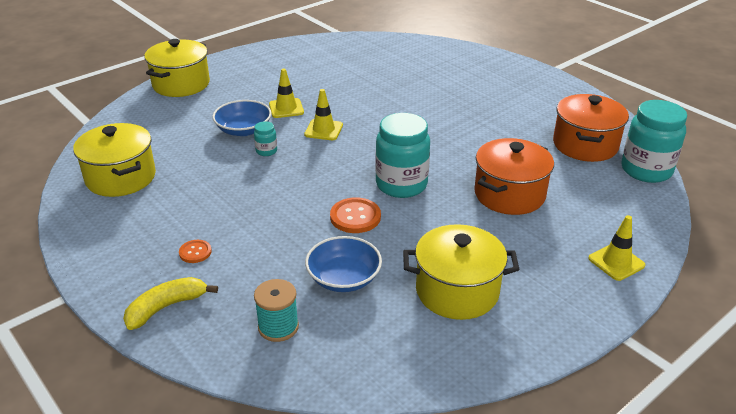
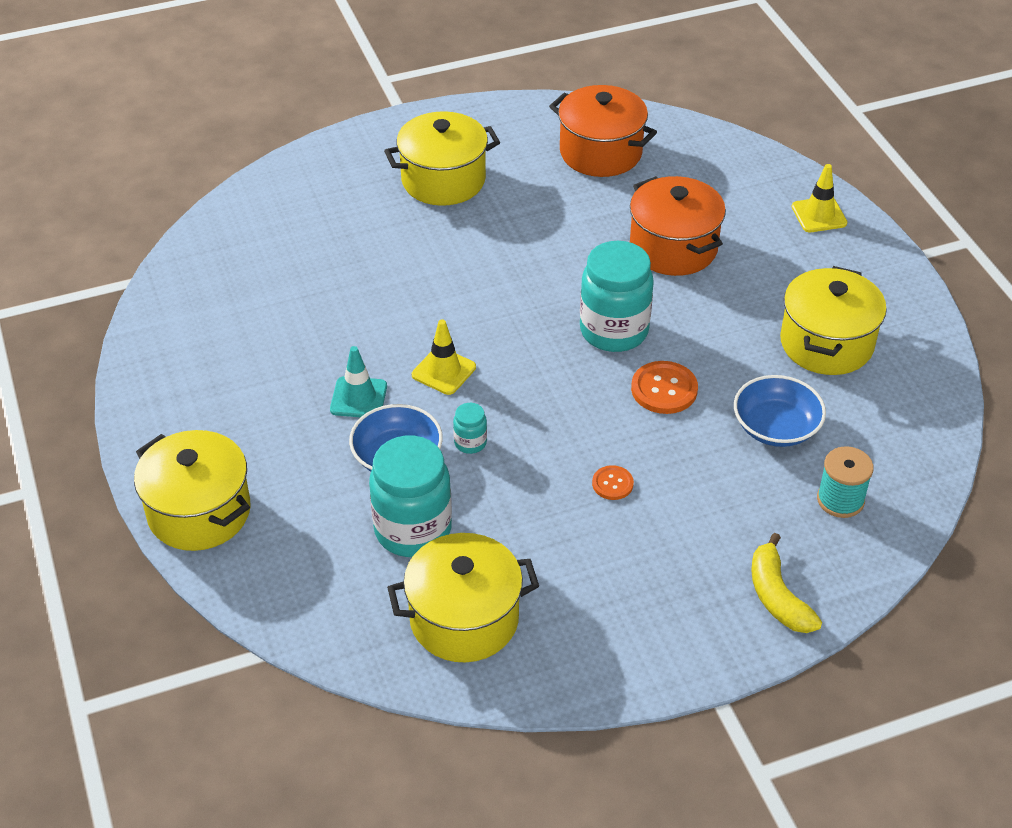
camera: 70 degrees left, 10 degrees up
orange button [179,240,212,263] -> orange button moved to [592,465,634,500]
yellow traffic cone [269,69,304,118] -> turquoise traffic cone [330,346,387,417]
turquoise jar [621,100,687,183] -> turquoise jar moved to [369,435,452,557]
none -> yellow pot [384,111,500,206]

